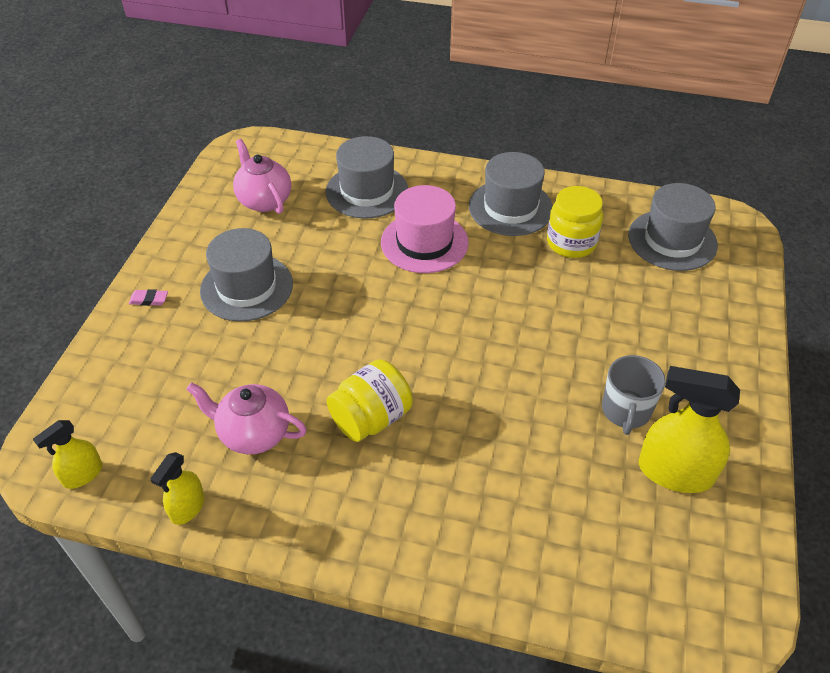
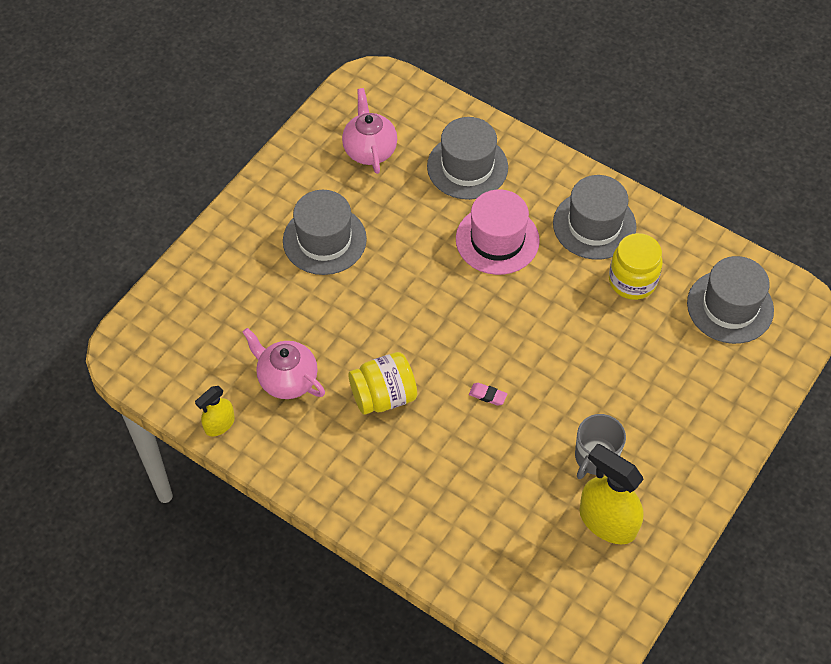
camera: 20 degrees right, 10 degrees up
yellow spray bottle [33,420,102,489] -> none
pink eraser [129,289,168,306] -> pink eraser moved to [469,383,507,406]

